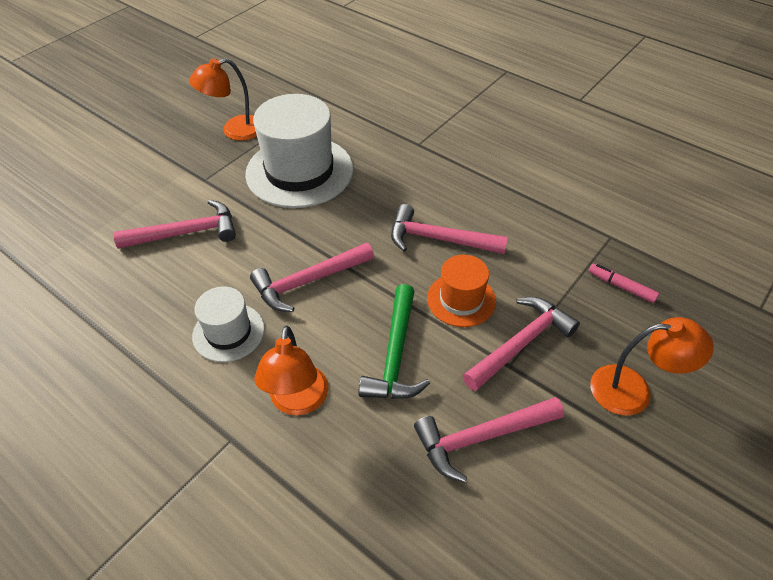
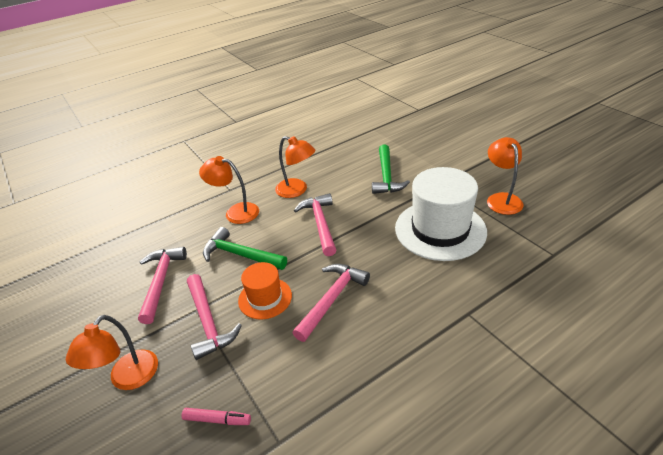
camera: 110 degrees right, 10 degrees down
pink hammer [113,200,236,249] -> green hammer [372,144,410,194]
white hat [192,287,265,362] -> orange lamp [275,136,315,198]
pink marker [589,264,659,303] -> pink marker turned 45 degrees clockwise [182,408,251,425]

